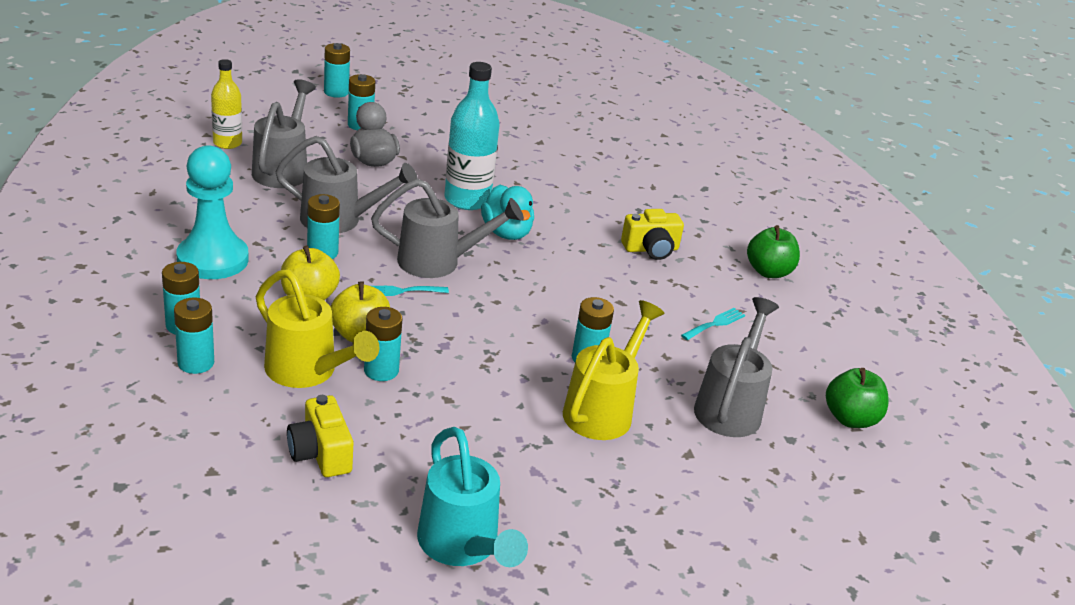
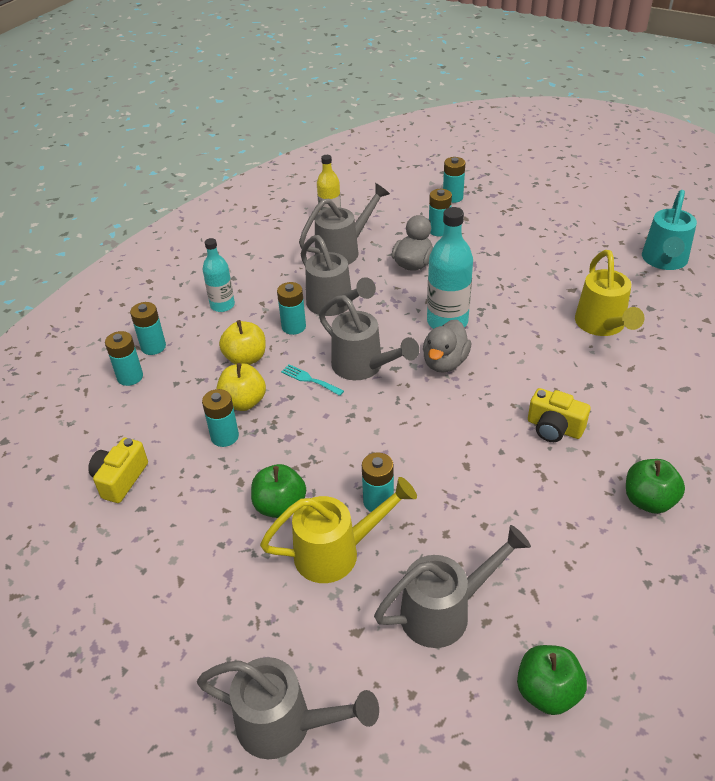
camera: 50 degrees right, 10 degrees up
turquoise pawn [176,145,249,279] -> turquoise bottle [202,238,235,312]
yellow watering can [256,269,379,388] -> yellow watering can moved to [575,250,645,336]
turquoise watering can [417,427,528,567] -> turquoise watering can moved to [642,190,697,270]
turquoise duck [481,185,534,240] -> grey duck [423,319,471,373]
turquoise fork [681,308,745,340] -> none
none -> grey watering can [197,657,379,759]
none -> green apple [251,464,306,518]

